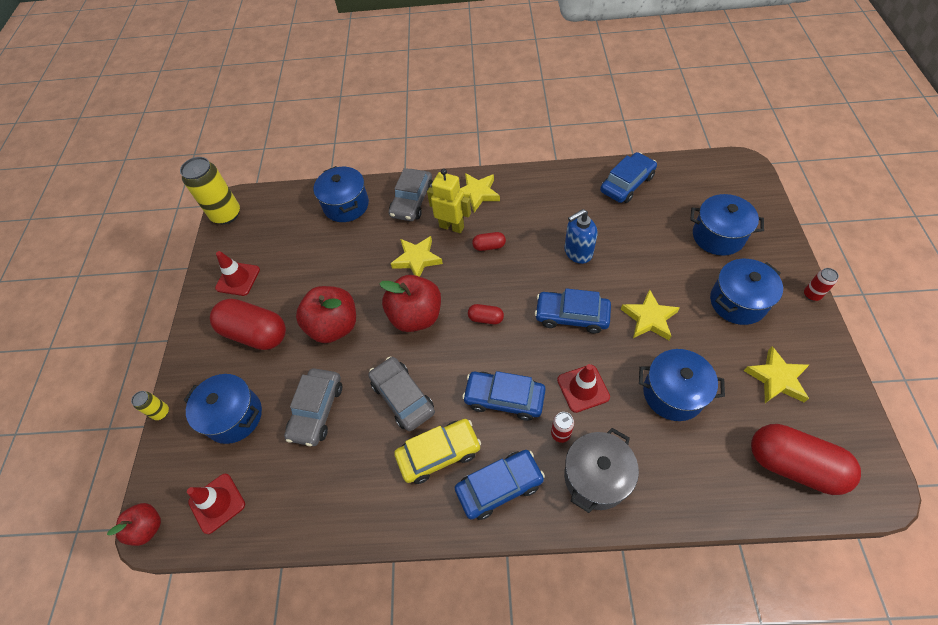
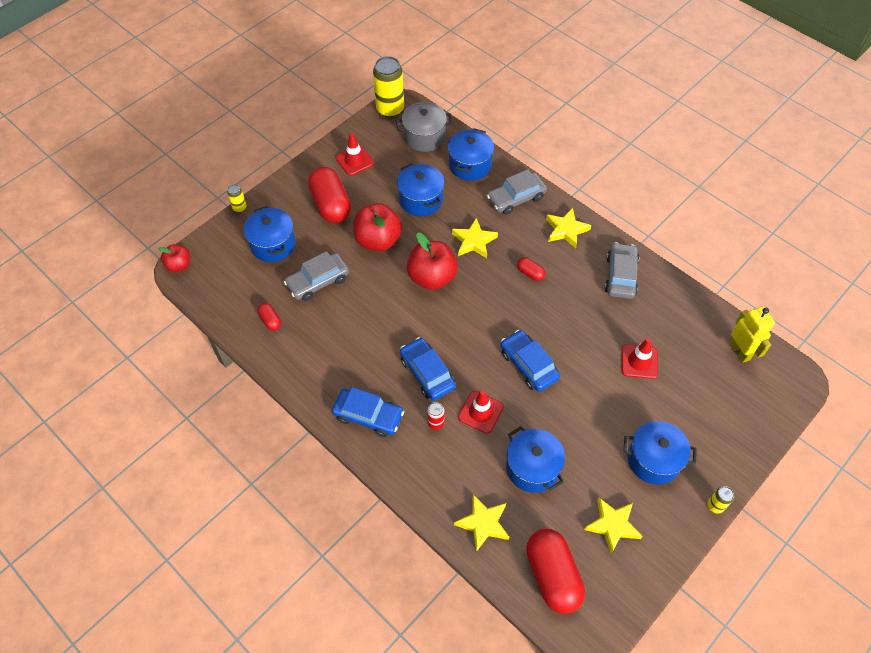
camera: 40 degrees right, 0 degrees up
red traffic cone [187,473,245,534] -> red traffic cone moved to [621,338,658,379]
grey car [368,357,435,431] -> grey car moved to [605,242,639,299]
yellow car [394,419,481,484] -> none
yellow robot [427,168,471,233] -> yellow robot moved to [730,306,775,363]
red capsule [468,304,504,324] -> red capsule moved to [258,303,281,331]
blue soap dispenser [564,209,598,264] -> none
grey pot [564,428,639,513] -> grey pot moved to [396,102,453,152]
blue car [600,152,657,203] -> none
yellow star [621,289,680,340] -> yellow star moved to [454,495,509,552]
blue pot [690,194,764,256] -> blue pot moved to [397,163,444,216]
red can [804,268,839,301] -> yellow can [708,486,734,514]

